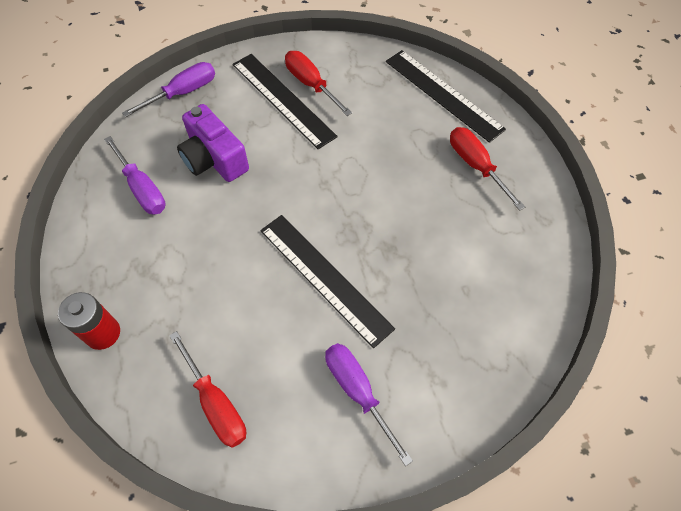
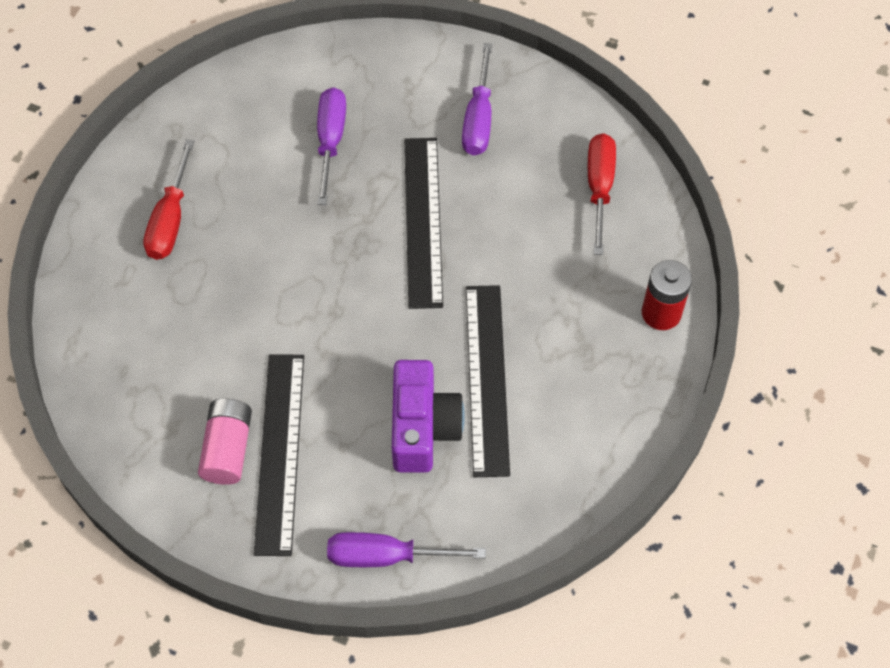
camera: 140 degrees left, 0 degrees up
purple screwdriver [104,136,166,215] -> purple screwdriver moved to [317,87,346,205]
red screwdriver [285,51,352,116] -> pink battery [198,398,252,485]
black ruler [386,50,506,143] -> black ruler moved to [466,285,510,477]

